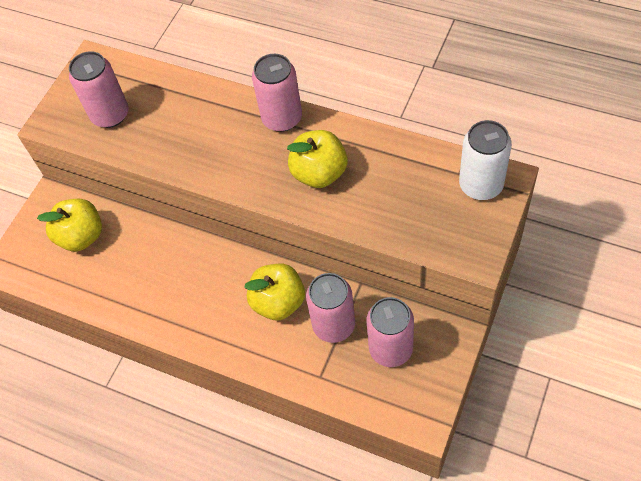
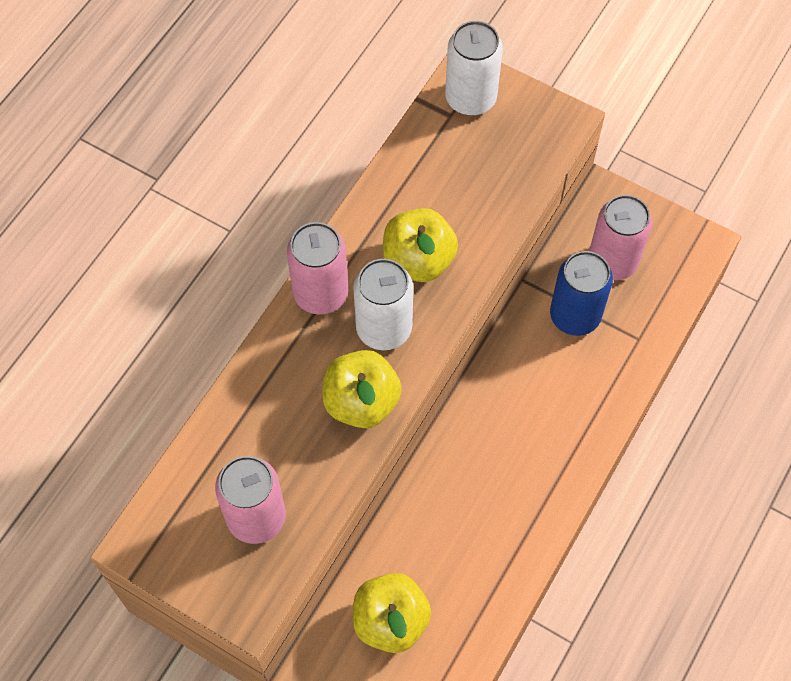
camera: 90 degrees left, 5 degrees up
yellow apple [244,264,305,320] -> yellow apple moved to [322,350,402,428]
pink can [306,273,355,343] -> blue can [550,251,613,336]
none -> white can [353,259,413,350]

